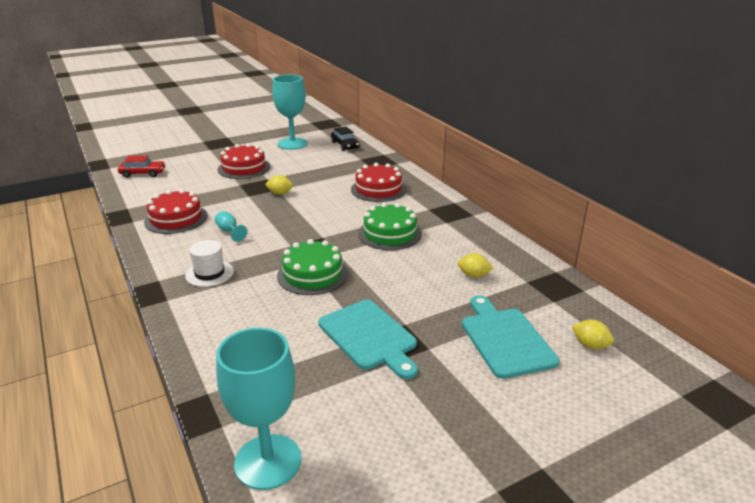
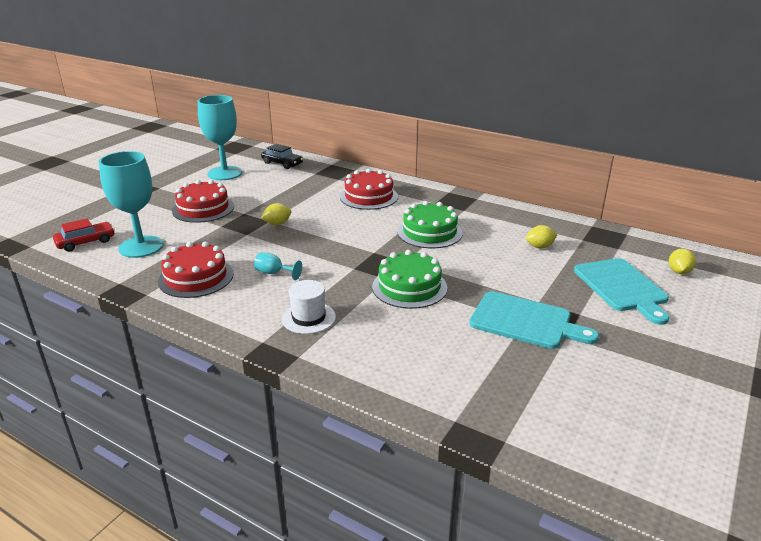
camera: 30 degrees left, 0 degrees up
turquoise goblet [216,328,301,490] -> turquoise goblet moved to [99,151,164,258]
turquoise cutting board [462,295,559,379] -> turquoise cutting board turned 150 degrees counterclockwise [574,258,669,325]
yellow lemon [572,320,614,349] -> yellow lemon turned 75 degrees counterclockwise [669,248,696,274]

